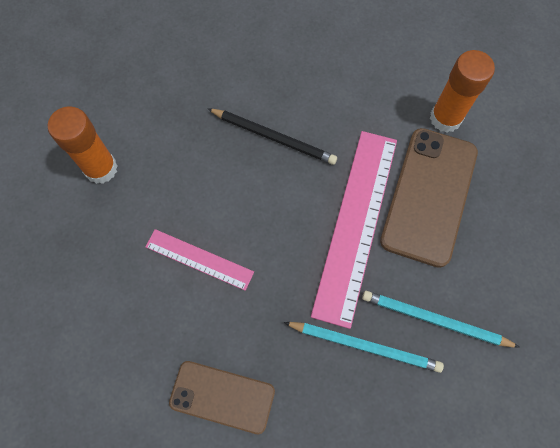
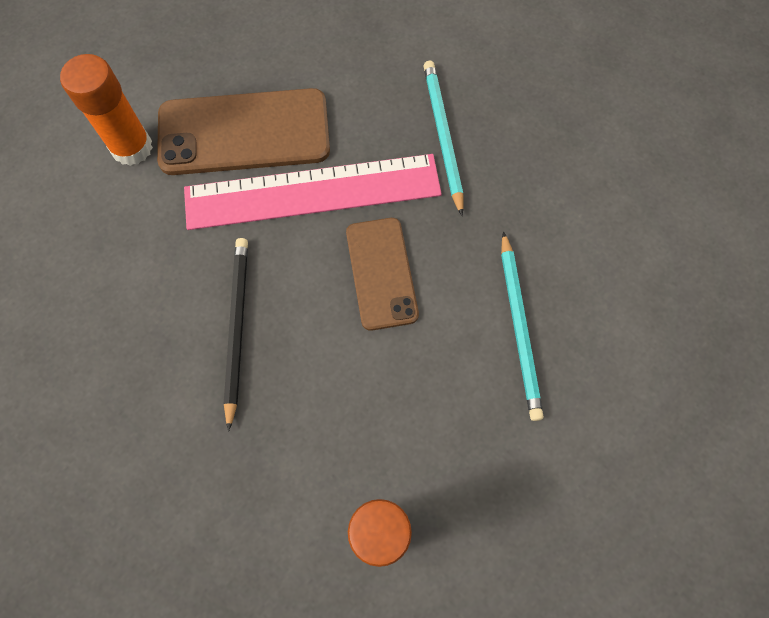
camera: 115 degrees left, 0 degrees up
pink ruler [145,229,254,291] -> none
brown phone [169,361,275,434] -> brown phone moved to [346,218,419,330]
turquoise pencil [362,291,520,348] -> turquoise pencil moved to [501,231,544,421]

